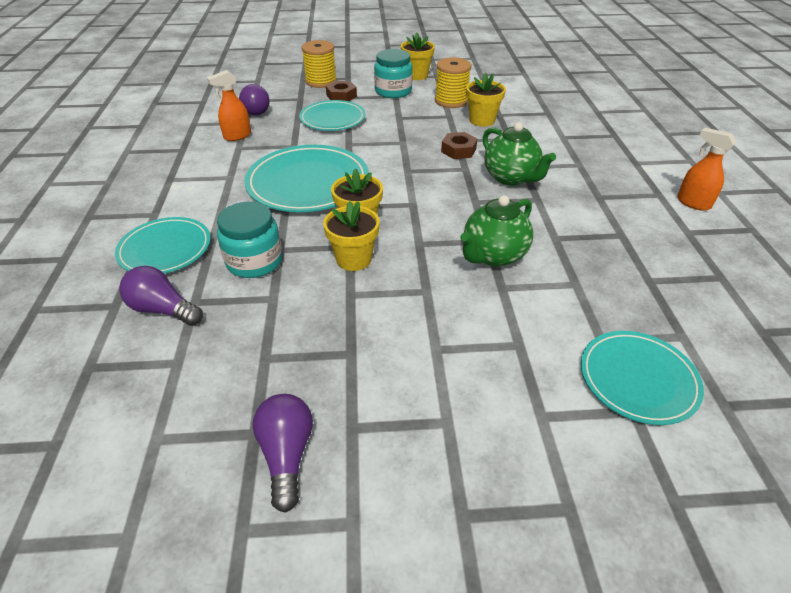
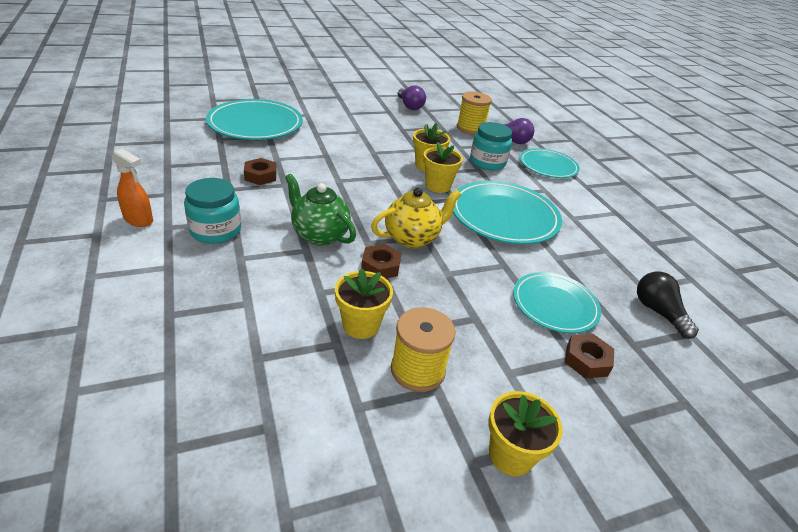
camera: 160 degrees right, 5 degrees down
orange spray bottle [207,70,251,141] -> none
purple light bulb [239,84,270,116] -> black light bulb [637,272,699,339]
yellow spool [301,40,337,88] -> yellow spool moved to [457,92,492,135]
turquoise jar [374,49,413,98] -> turquoise jar moved to [184,178,241,244]
green teapot [460,195,533,267] -> none
turquoise plate [581,331,704,425] -> turquoise plate [206,99,303,140], size x1.57
none -> brown nut [244,158,276,185]
none -> yellow teapot [371,188,461,248]

